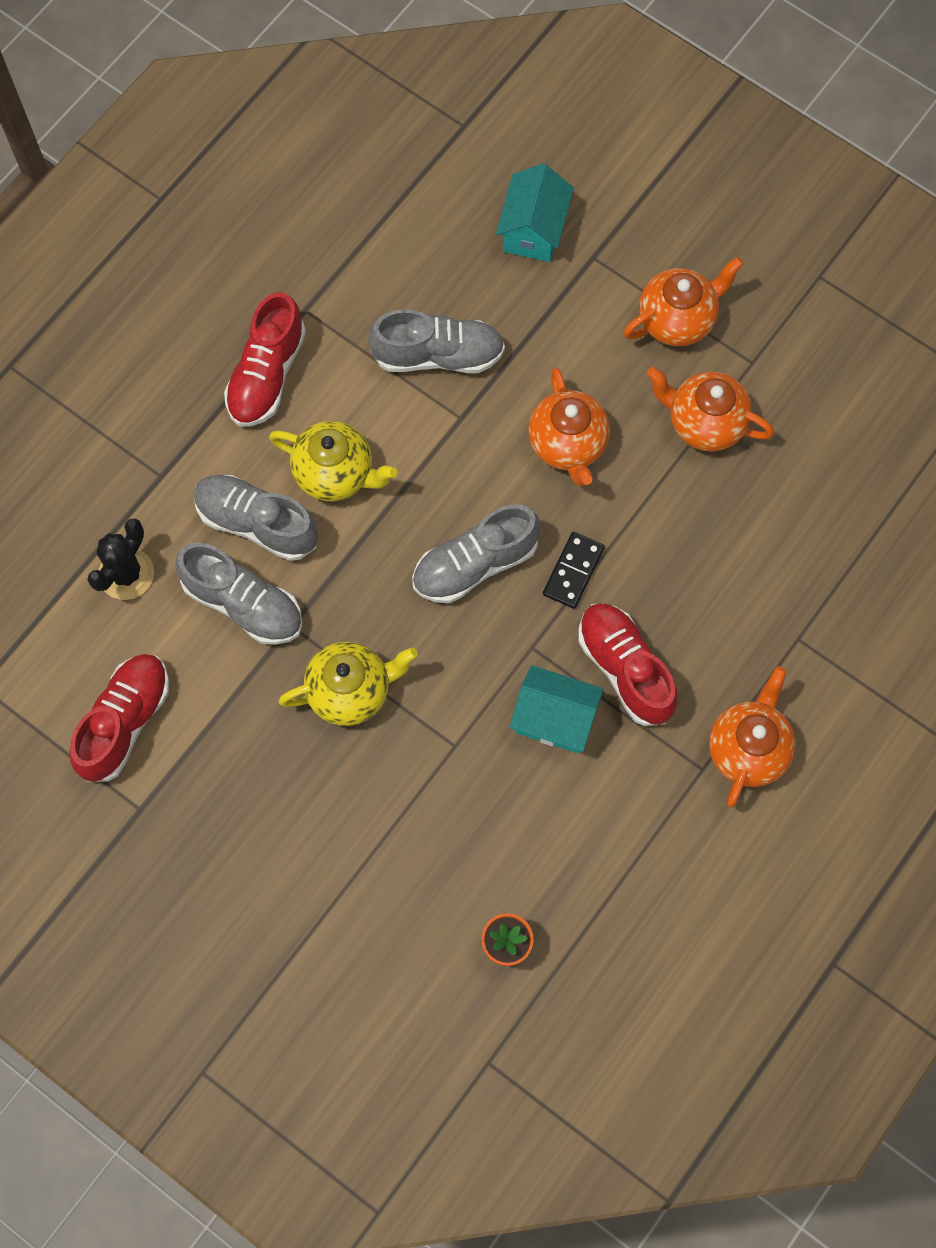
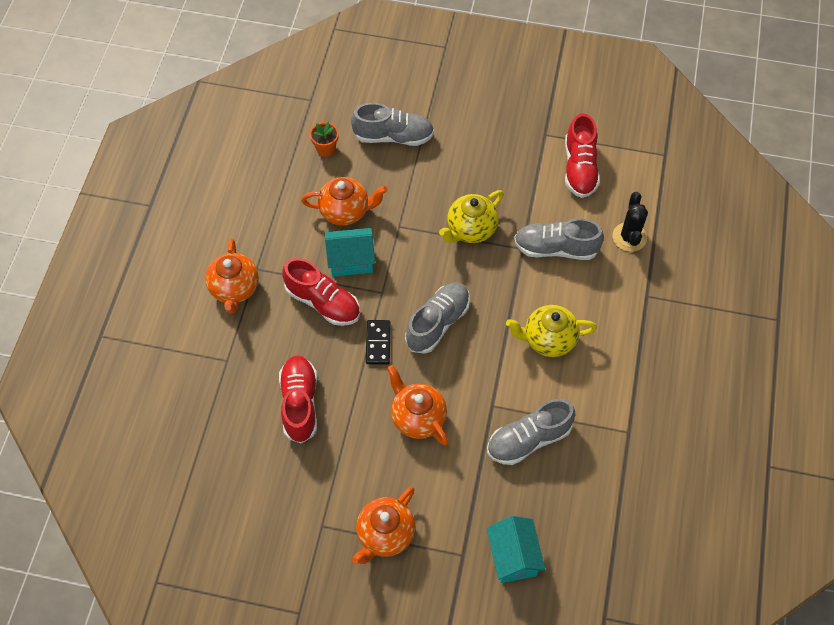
camera: 155 degrees right, 10 degrees down
grey shoe [193,475,318,561] -> grey shoe moved to [351,103,434,146]
red shoe [224,292,306,427] -> red shoe moved to [279,355,317,443]
orange teapot [647,367,774,452] -> orange teapot moved to [301,177,388,226]

